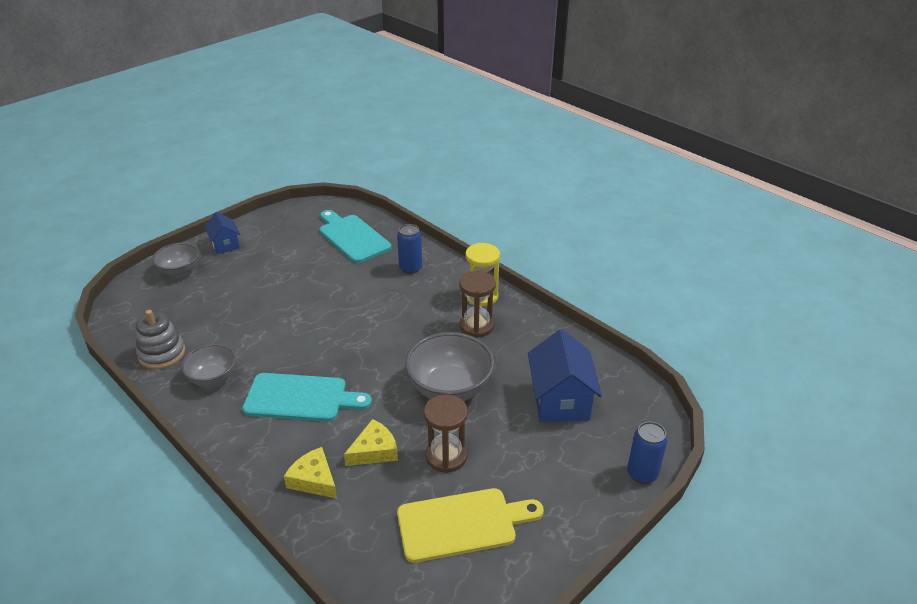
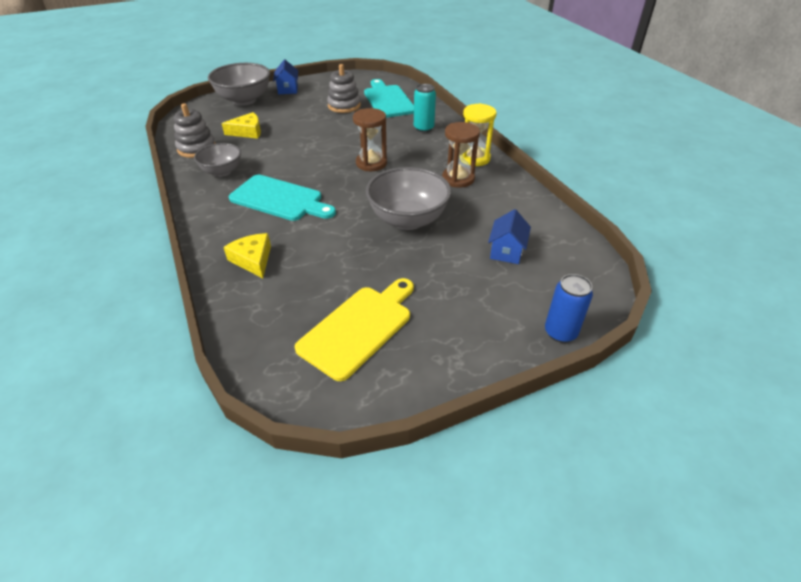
camera: 20 degrees right, 5 degrees up
grey bowl [152,243,199,277] -> grey bowl [208,63,270,106], size x1.63
yellow cheese [344,419,398,466] -> yellow cheese moved to [222,112,261,139]
blue can [397,224,422,274] -> turquoise can [414,84,436,132]
yellow cutting board [397,488,544,563] -> yellow cutting board turned 60 degrees counterclockwise [295,278,414,381]
brown hourglass [424,394,468,473] -> brown hourglass moved to [353,108,387,171]
blue house [528,329,602,422] -> blue house [488,209,531,264], size x0.58
none -> grey stacking toy [327,64,361,113]

